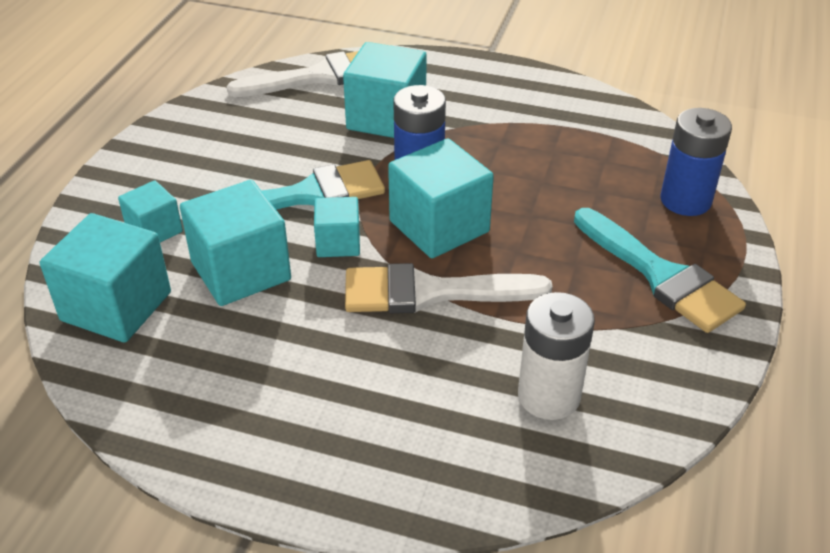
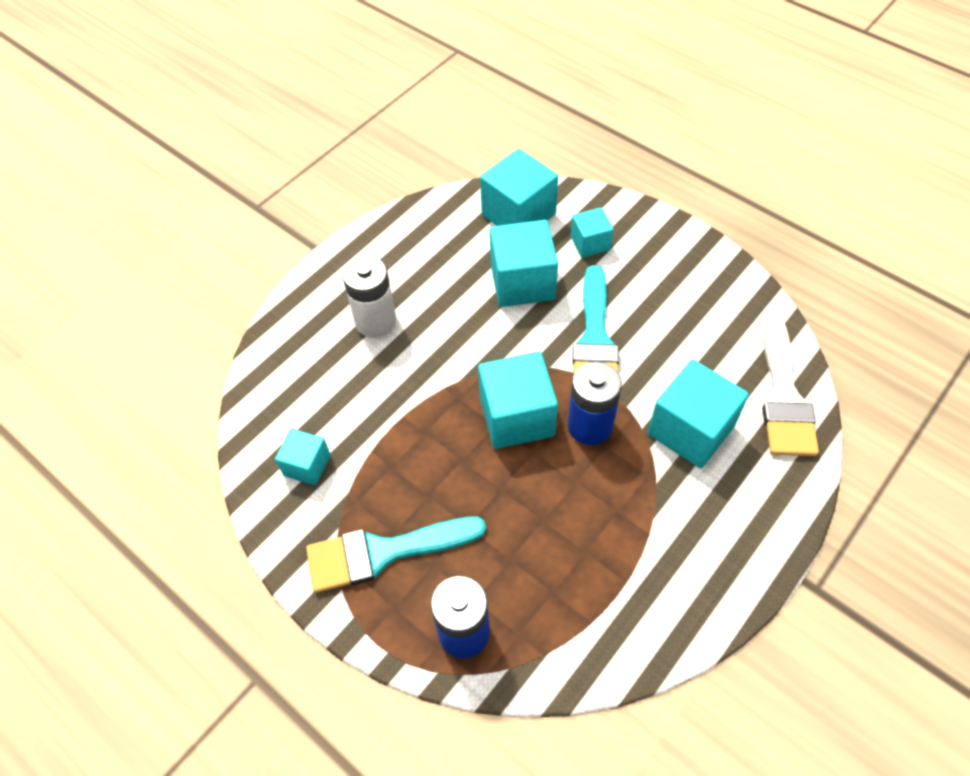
camera: 115 degrees right, 15 degrees up
turquoise cube [314,197,360,257] -> turquoise cube moved to [275,429,331,486]
white brush [345,263,552,313] -> none
white battery [518,292,595,420] -> white battery moved to [342,256,396,338]

